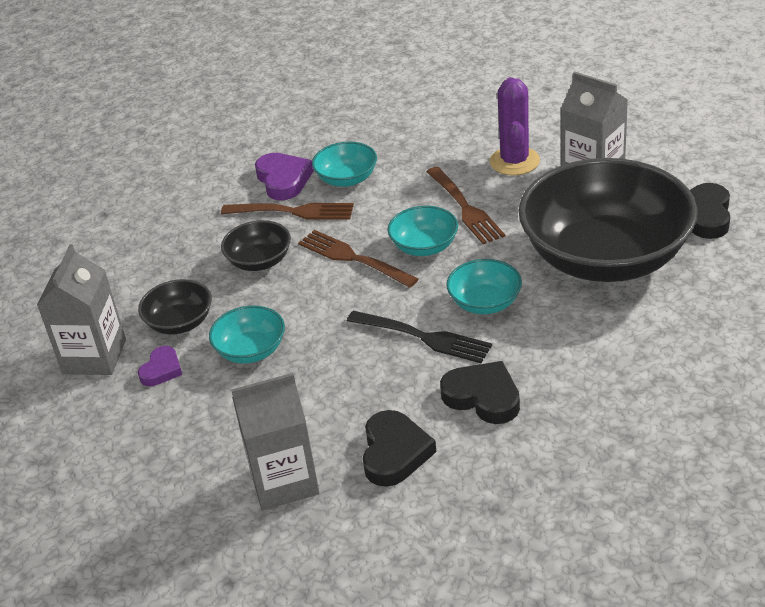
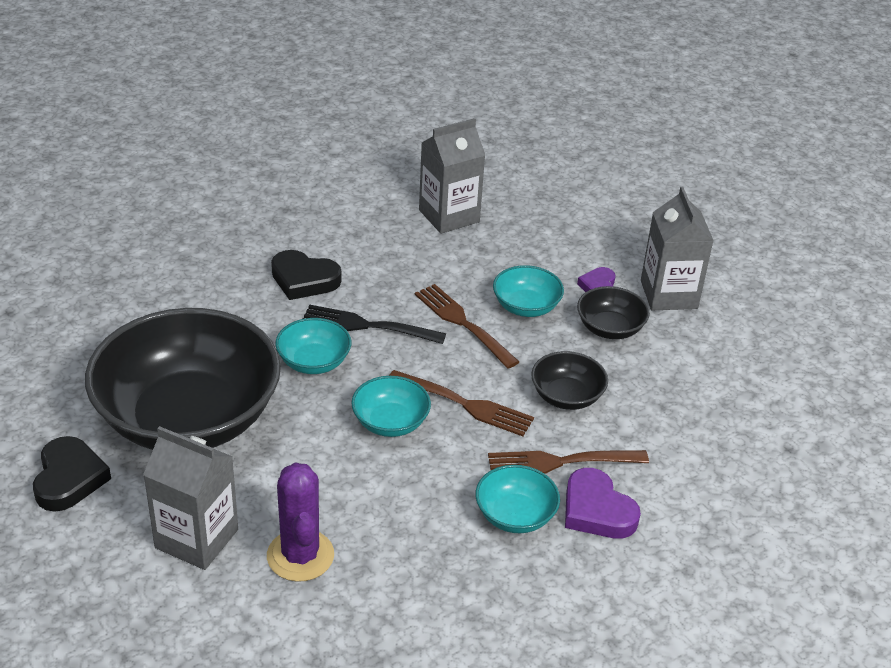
camera: 160 degrees right, 0 degrees up
black heart [363,410,436,487] -> none
brown fork [427,167,505,244] -> brown fork moved to [415,284,519,368]

